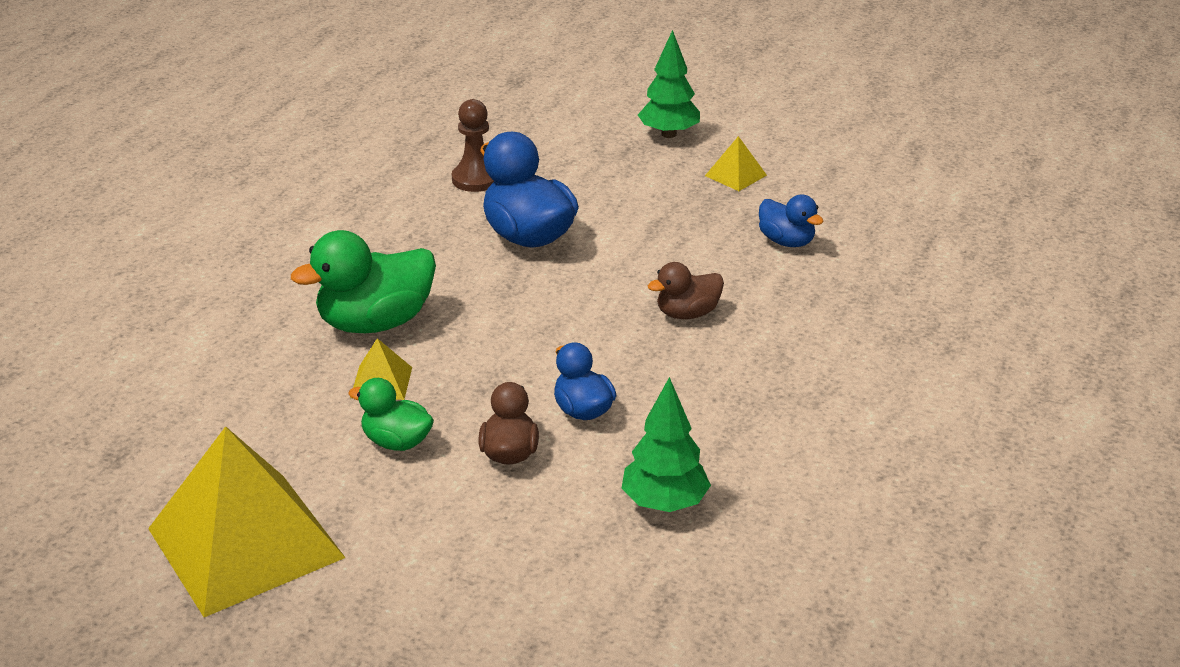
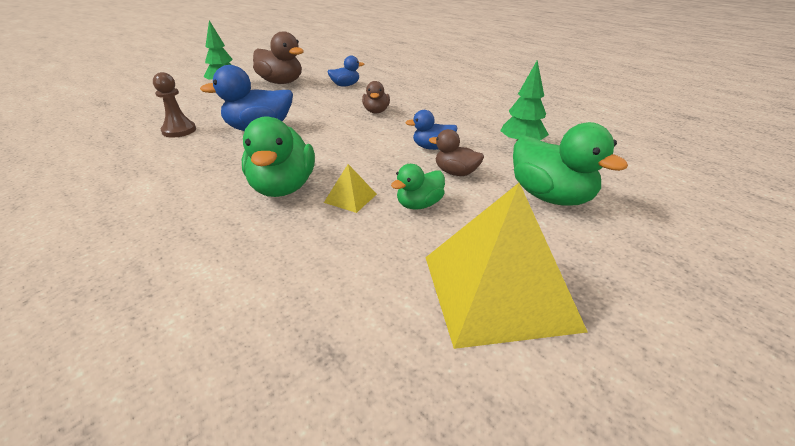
camera: 65 degrees left, 0 degrees up
yellow pyramid [705,136,767,191] -> brown duck [253,31,304,84]
none -> green duck [513,122,628,205]

